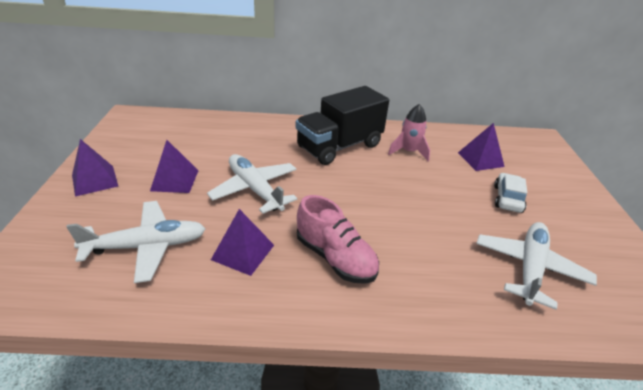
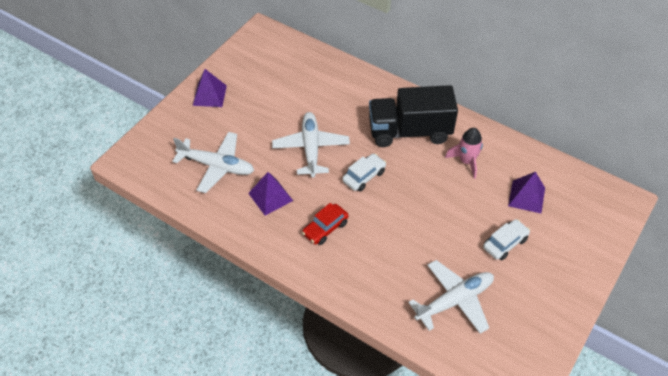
camera: 35 degrees right, 15 degrees up
purple pyramid [150,140,198,193] -> none
pink shoe [297,195,379,284] -> red car [302,203,349,245]
none -> white car [342,153,386,192]

